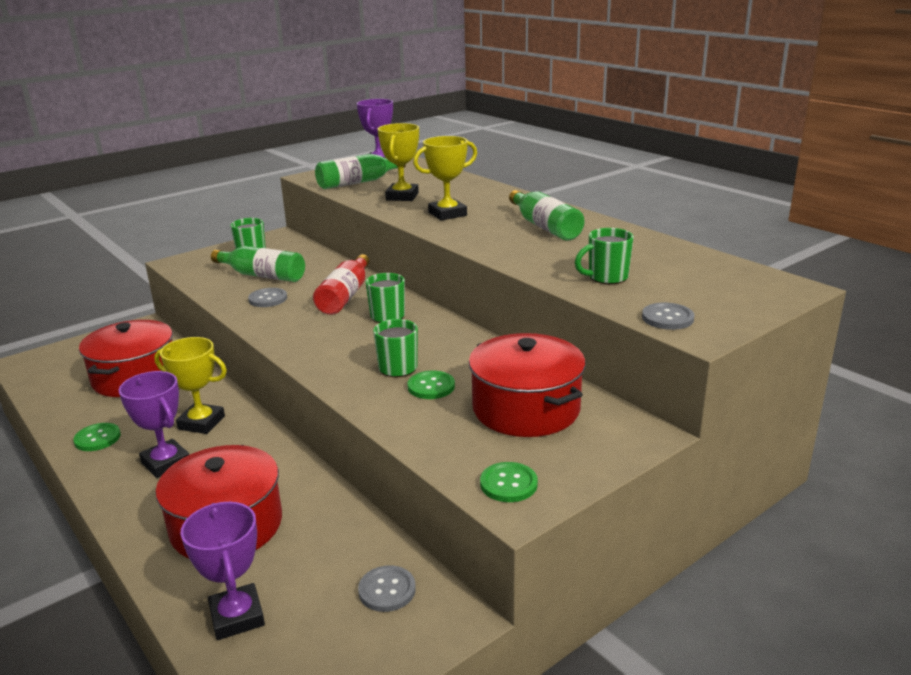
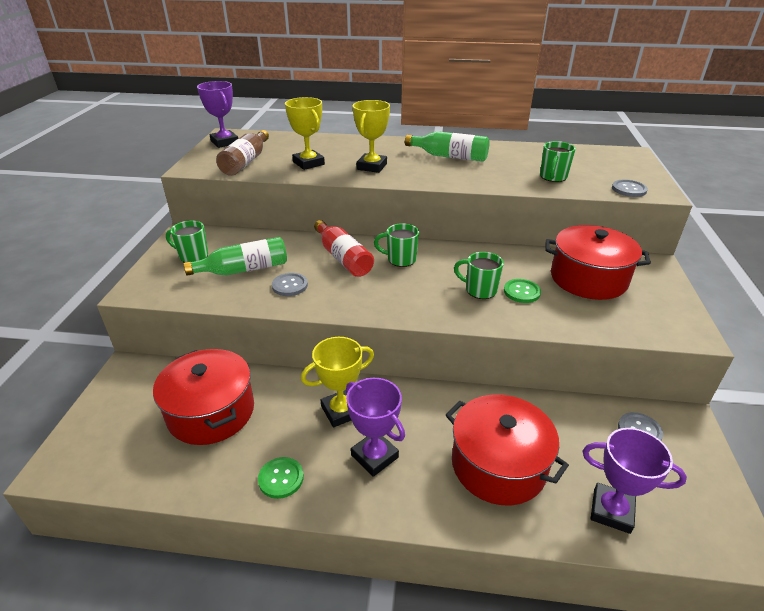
camera: 45 degrees left, 10 degrees up
purple trophy [119,371,189,478] -> purple trophy turned 45 degrees clockwise [346,378,405,477]
green bottle [315,154,406,189] -> brown bottle [216,130,269,176]
green button [480,462,538,502] -> none

